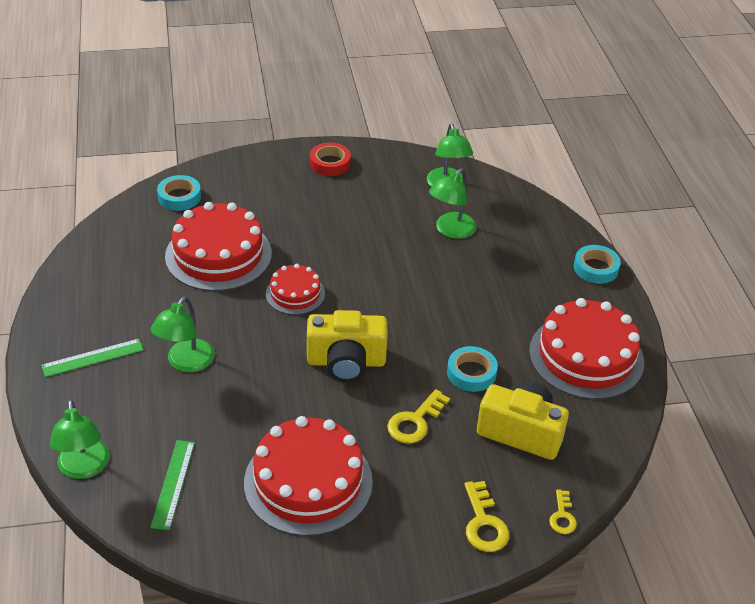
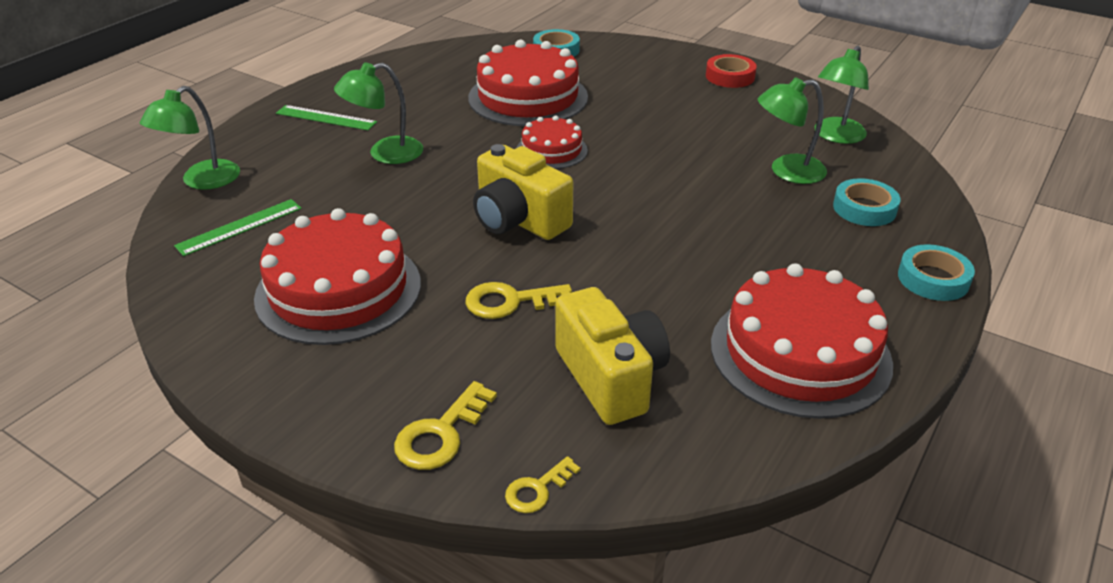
camera: 45 degrees right, 5 degrees down
turquoise tape [447,346,498,392] -> turquoise tape moved to [833,178,900,226]

